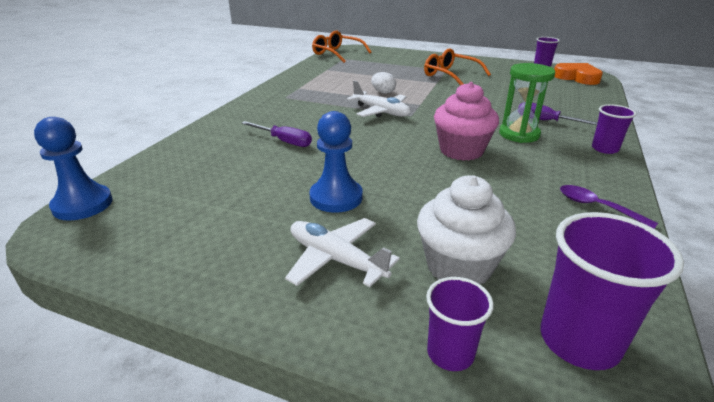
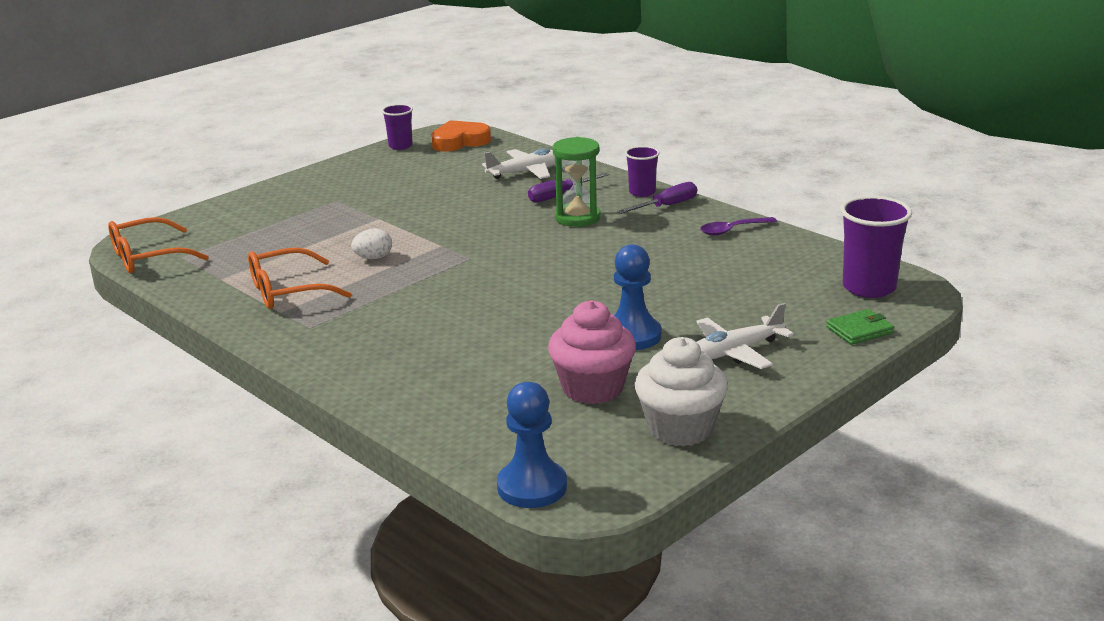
camera: 65 degrees left, 5 degrees down
purple screwdriver [242,121,312,147] -> purple screwdriver moved to [617,182,697,214]
white plane [347,81,411,117] -> white plane moved to [482,148,555,179]
white cupcake [417,175,516,284] -> white cupcake moved to [635,337,728,446]
orange glasses [424,48,491,85] -> orange glasses moved to [248,248,351,309]
purple cup [426,277,494,371] -> green wallet [826,309,894,345]
pink cupcake [434,82,499,161] -> pink cupcake moved to [548,300,636,404]

